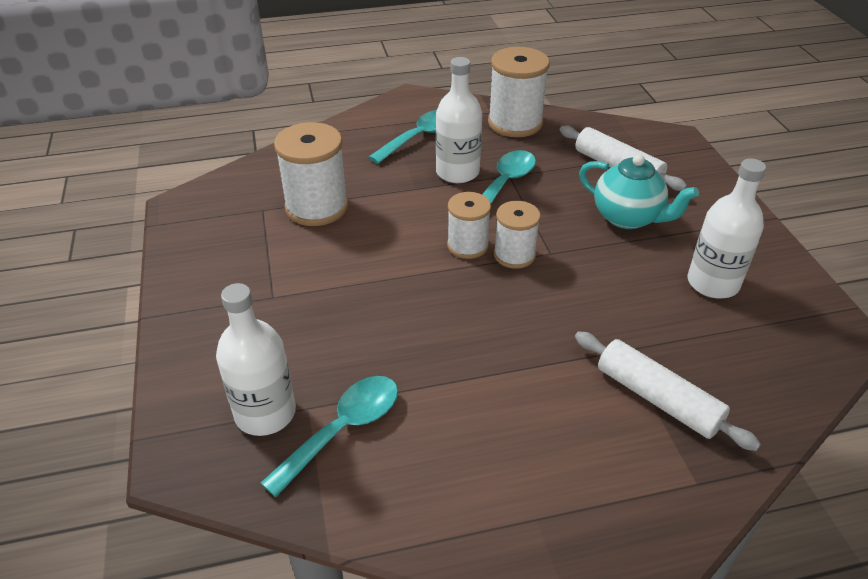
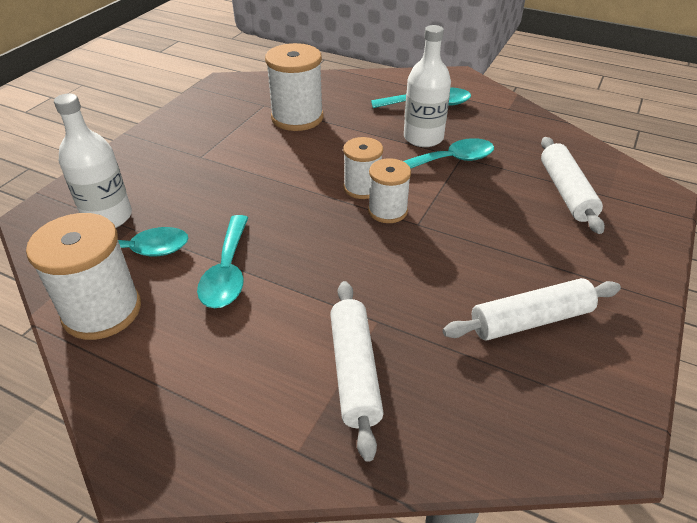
camera: 40 degrees right, 0 degrees up
white spool [488,47,550,137] -> white spool moved to [26,213,141,340]
turquoise teapot [579,154,699,229] -> none
white bottle [688,158,766,298] -> white rolling pin [443,278,621,340]
none -> turquoise spoon [197,215,248,308]

